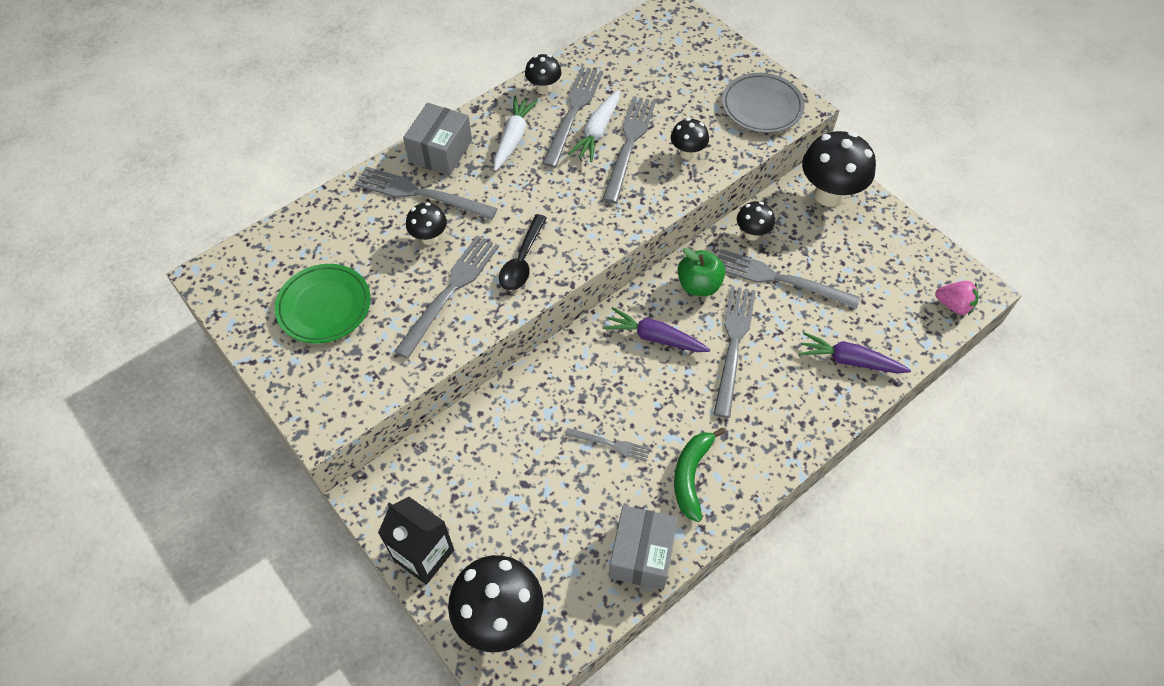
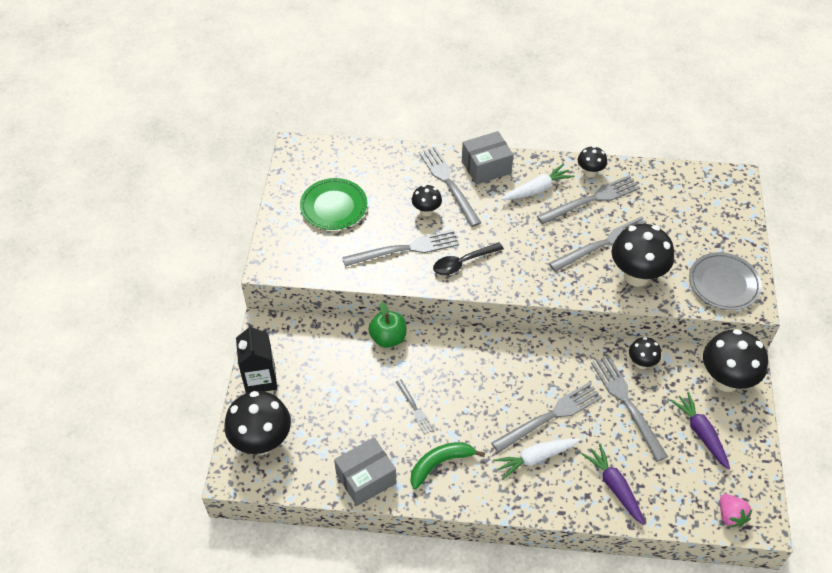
camera: 45 degrees right, 5 degrees down
white carrot [568,90,620,162] -> white carrot moved to [493,438,580,479]
purple carrot [604,307,710,352] -> purple carrot moved to [670,392,730,470]
black mushroom [671,118,709,160] -> black mushroom [611,224,674,287], size x1.92
green apple [678,248,726,296] -> green apple moved to [368,302,406,348]

